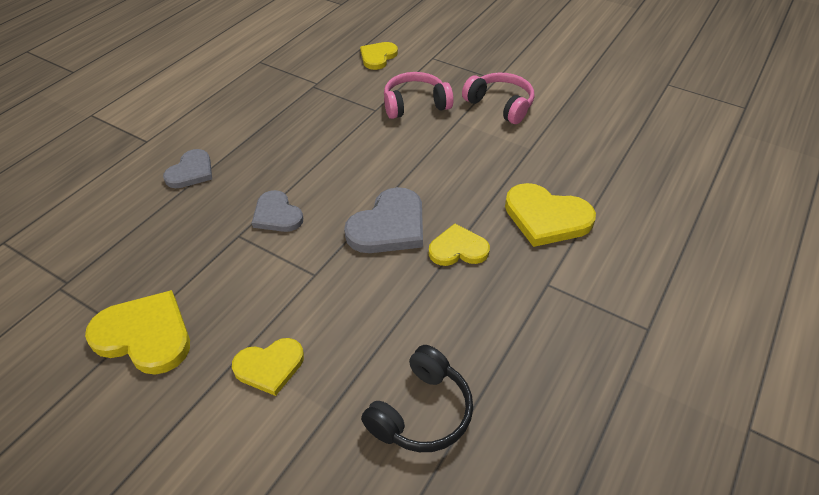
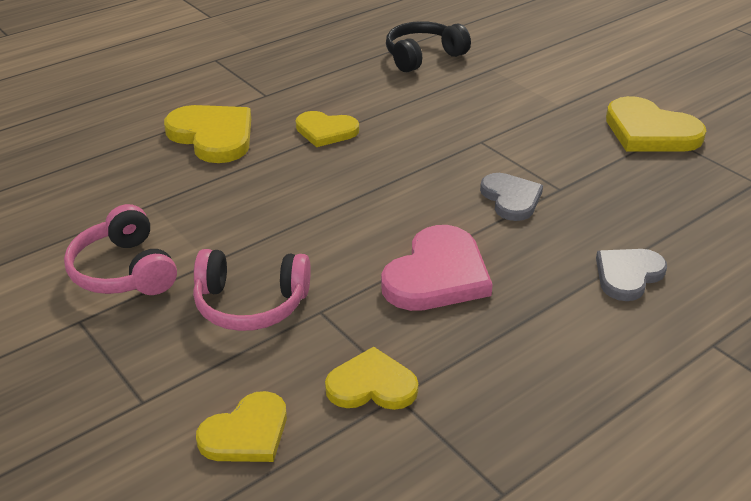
camera: 160 degrees left, 10 degrees down
yellow heart [232,338,304,396] -> yellow heart moved to [325,347,418,410]
grey heart [344,187,423,253] -> none
none -> pink heart [381,225,493,311]

